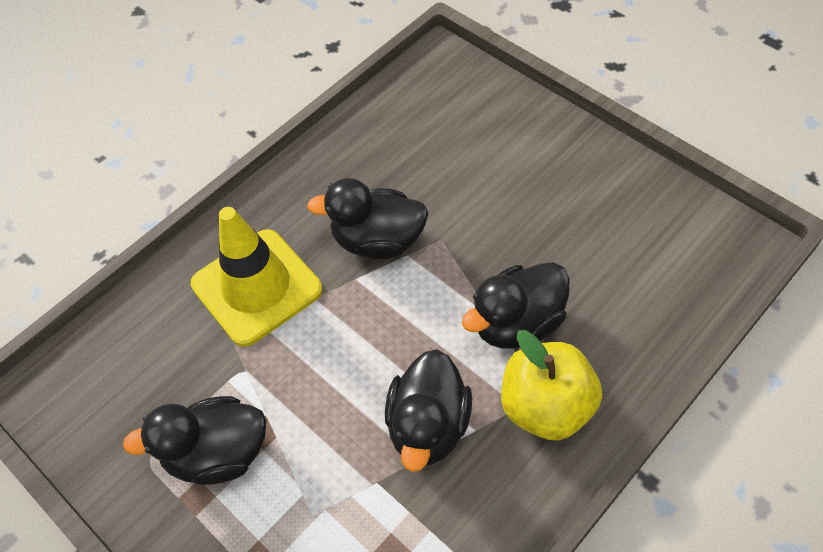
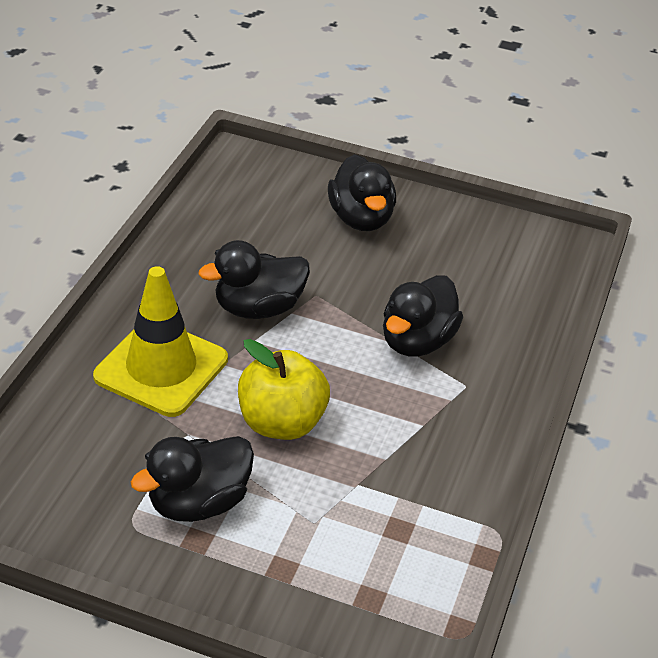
camera: 30 degrees left, 15 degrees down
black duck [385,349,472,472] -> black duck moved to [328,154,396,231]
yellow apple [501,330,602,440] -> yellow apple moved to [238,339,330,440]

